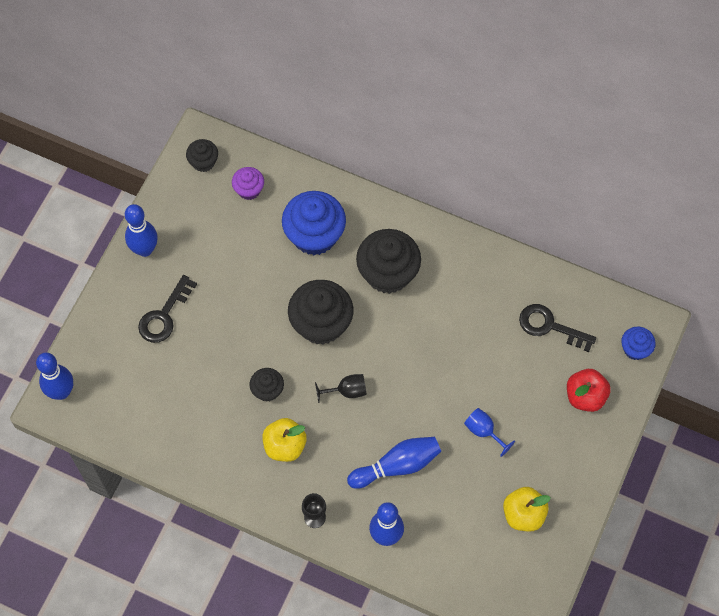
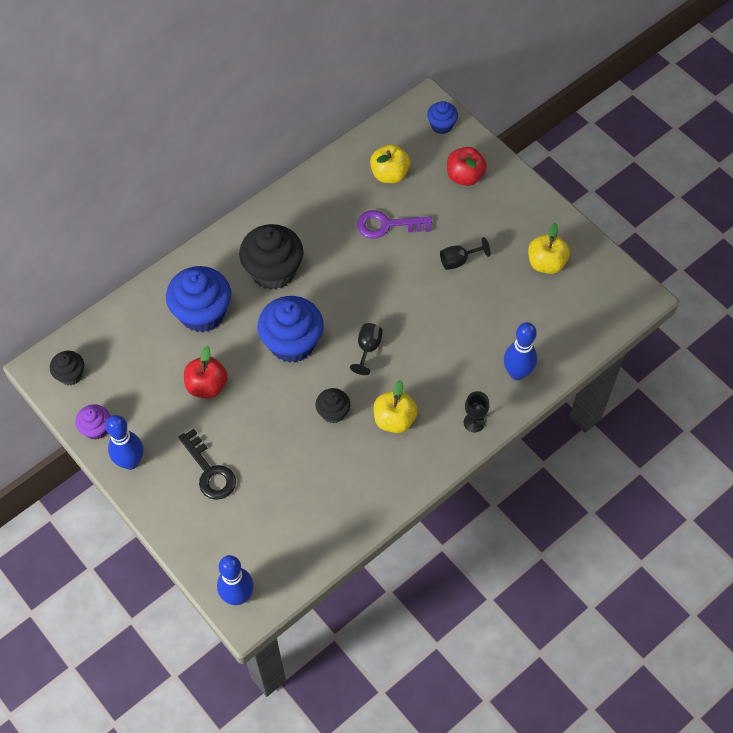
camera: 65 degrees left, 5 degrees down
purple cupcake [232,167,264,200] -> purple cupcake moved to [75,404,110,440]
black cupcake [288,280,353,345] -> blue cupcake [258,296,324,363]
blue bowling pin [347,437,441,489] -> none
blue goblet [464,408,515,457] -> black goblet [440,237,491,270]
black key [519,304,596,352] -> yellow apple [370,144,410,183]
none -> red apple [184,346,228,399]
none -> purple key [357,210,432,239]

